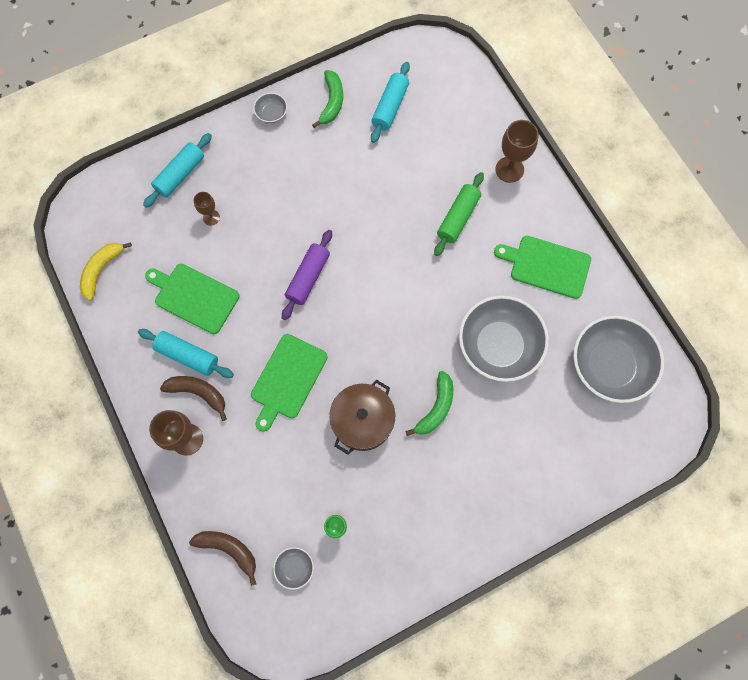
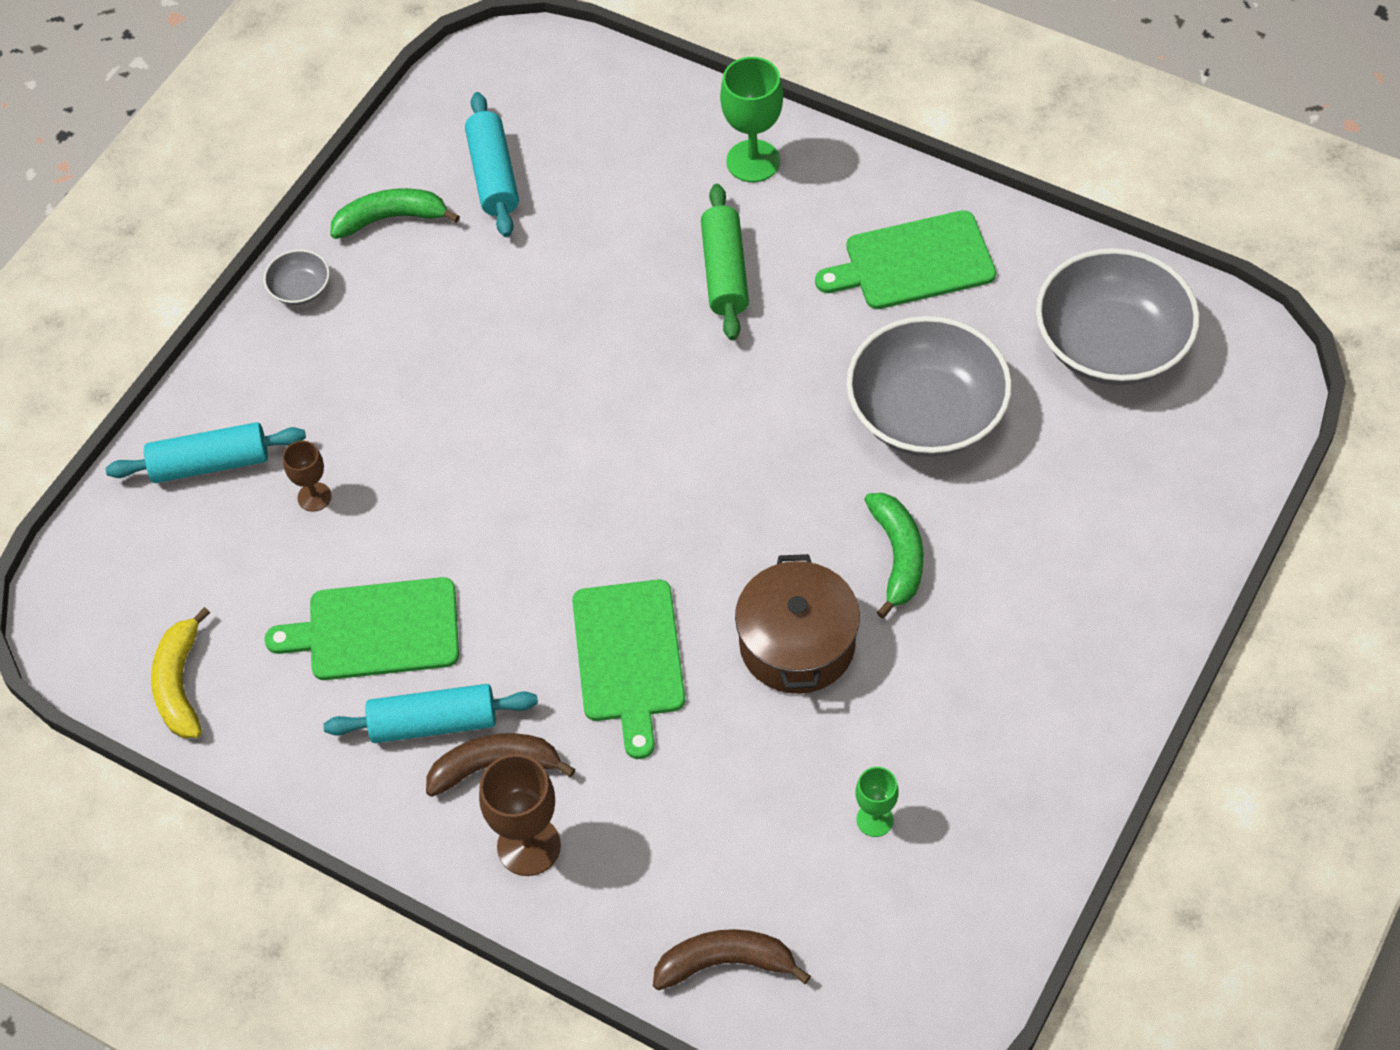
camera: 30 degrees left, 15 degrees down
turquoise rolling pin [143,133,212,208] -> turquoise rolling pin turned 75 degrees clockwise [106,422,306,483]
grey bowl [273,547,314,590] -> none
purple rolling pin [282,230,332,320] -> none
green banana [312,70,343,128] -> green banana turned 75 degrees counterclockwise [330,188,460,239]
brown goblet [495,120,539,183] -> green goblet [720,57,783,182]

